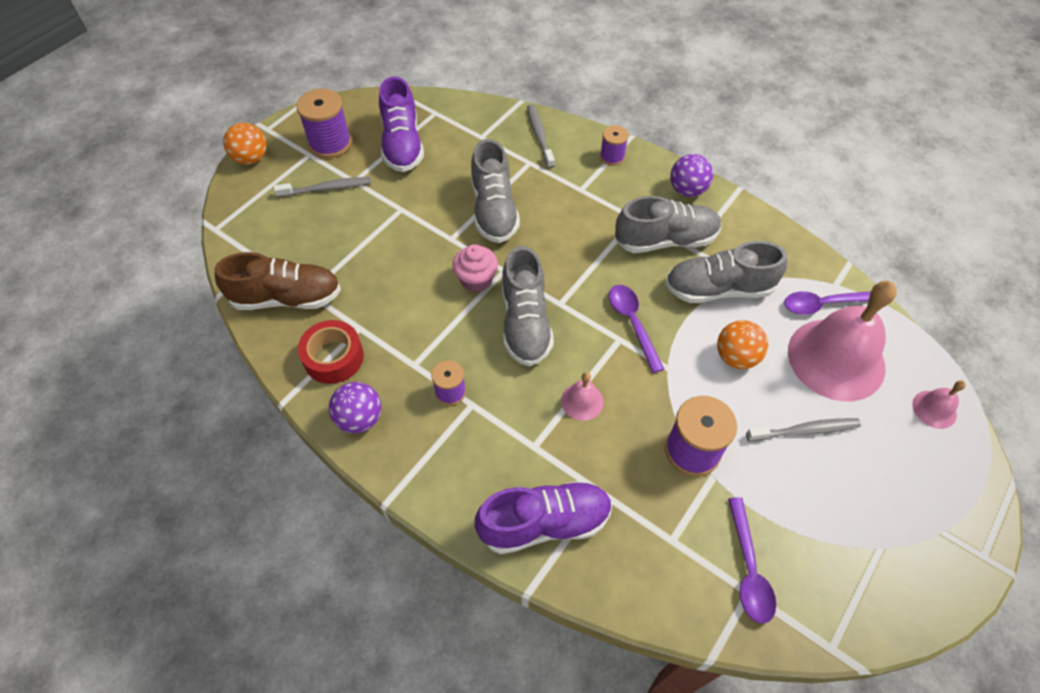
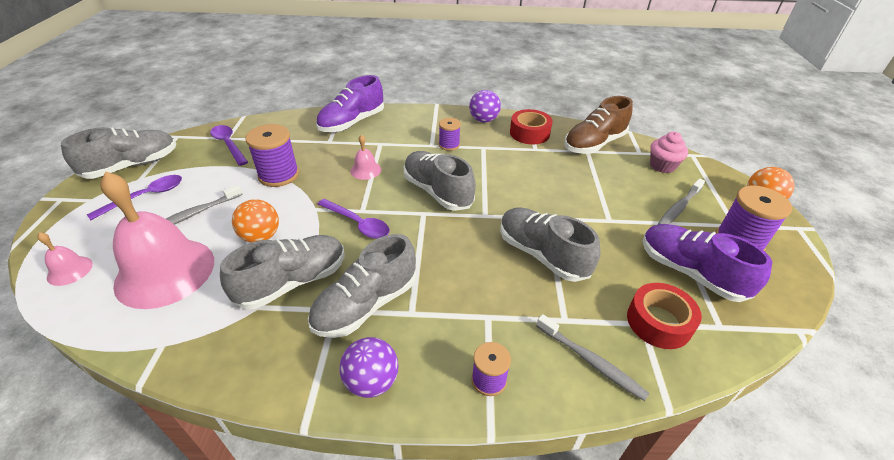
camera: 145 degrees right, 15 degrees down
pink cupcake [453,244,498,292] -> pink cupcake moved to [650,132,688,173]
purple spoon [784,291,871,315] -> purple spoon moved to [87,175,182,220]
none -> grey shoe [61,127,176,179]
none -> red tape [627,283,702,349]

